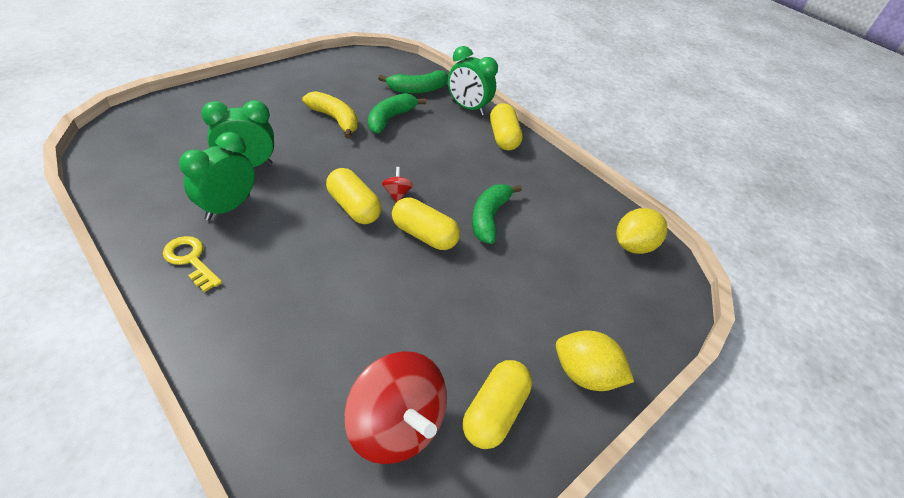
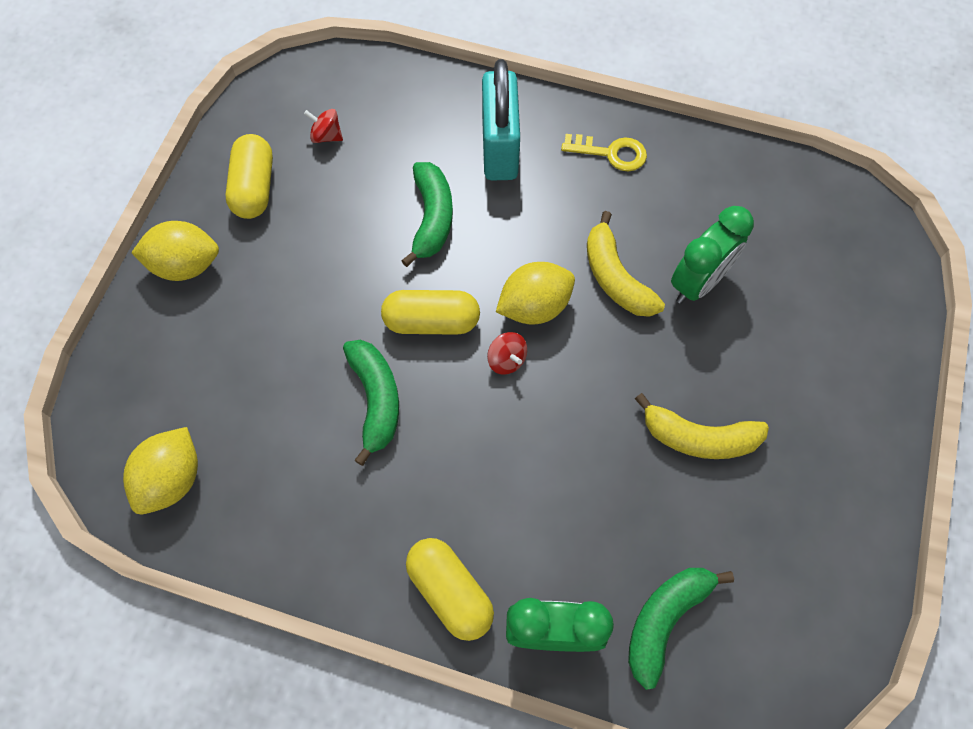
camera: 155 degrees right, 20 degrees up
green clock [179,132,255,220] -> none
yellow capsule [326,168,382,224] -> yellow lemon [496,262,575,324]
red spinning top [344,351,447,464] -> red spinning top [304,109,343,143], size x0.42
green banana [368,93,426,134] -> green banana moved to [401,162,453,267]
none -> turquoise padlock [482,59,520,180]
none -> yellow banana [587,211,665,317]

